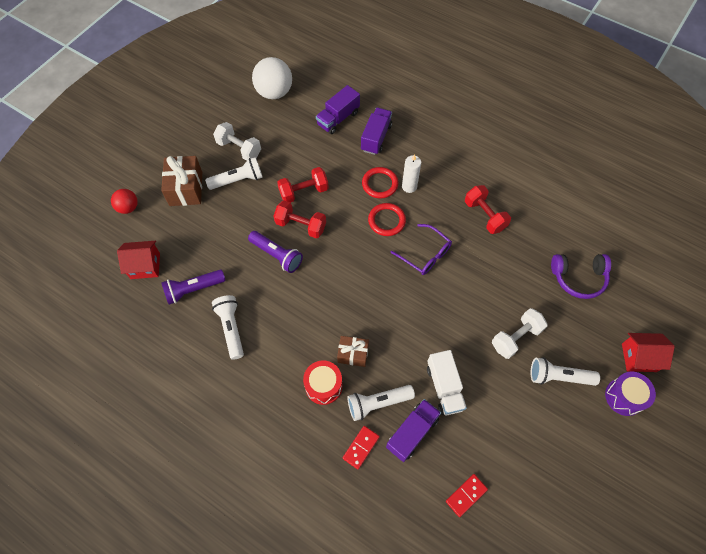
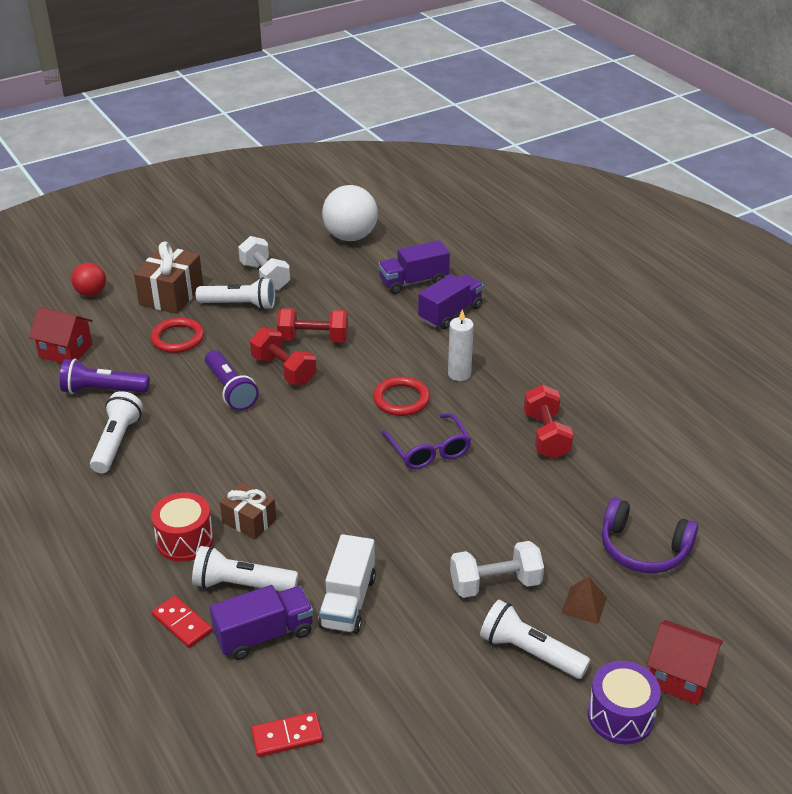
camera: 25 degrees right, 25 degrees down
red domino [343,426,380,469] -> red domino turned 75 degrees clockwise [152,596,212,648]
red ring [362,167,398,198] -> red ring moved to [150,318,204,353]
none -> brown pyramid [561,576,607,624]

